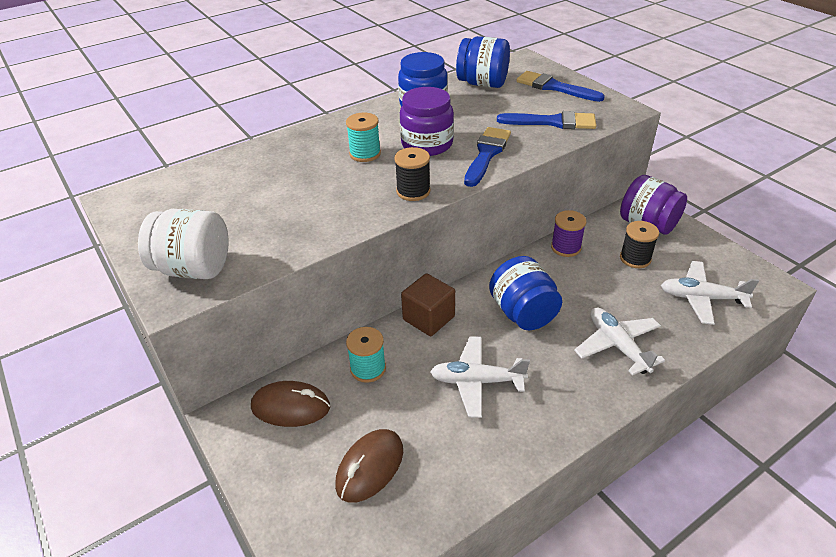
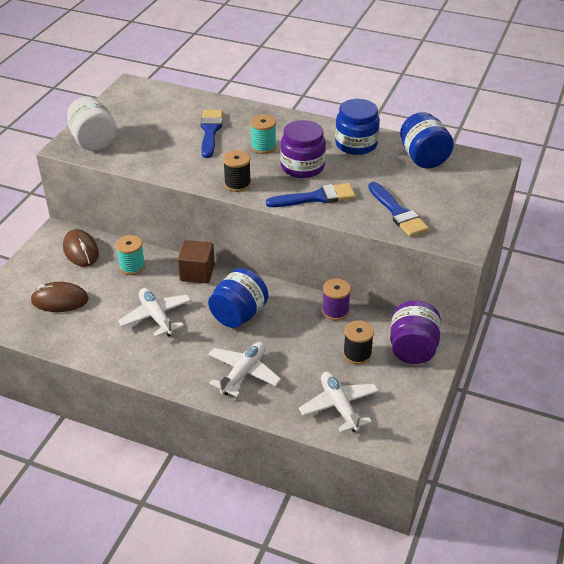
camera: 55 degrees right, 0 degrees up
blue brush [516,71,605,102] -> blue brush moved to [201,110,223,158]

